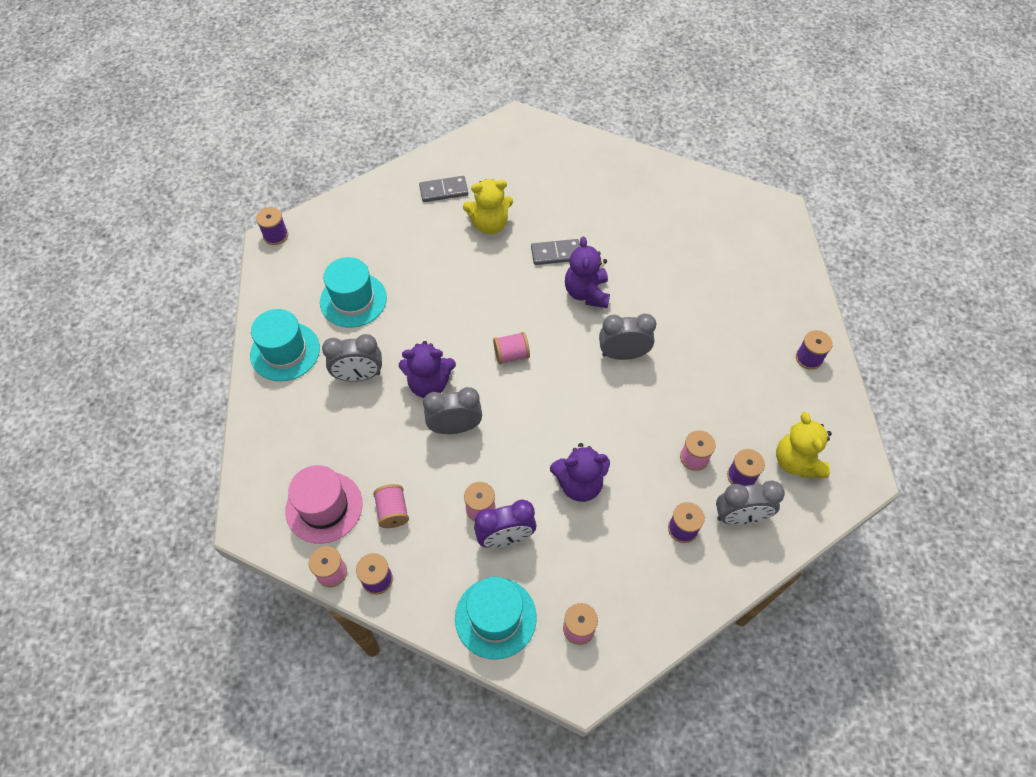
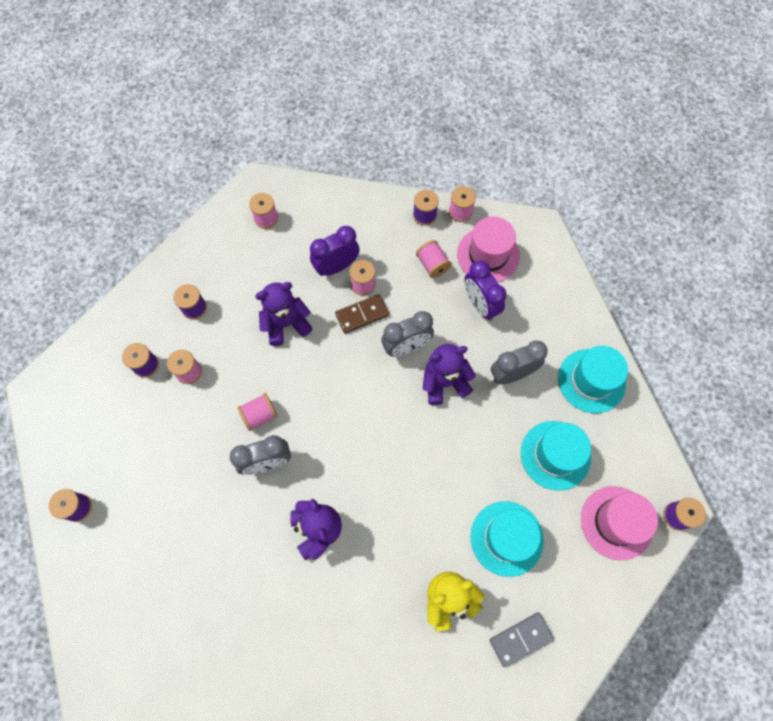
camera: 165 degrees right, 10 degrees up
turquoise hat [455,577,537,660] -> turquoise hat moved to [471,501,544,577]
pink spool [493,332,530,364] -> pink spool moved to [237,393,278,431]
grey domino [531,239,580,265] -> none
grey clock [716,481,785,525] -> none
yellow teddy bear [776,412,832,478] -> none
none -> brown domino [335,294,389,333]
none -> purple clock [464,261,507,320]
none -> pink hat [581,486,658,560]

